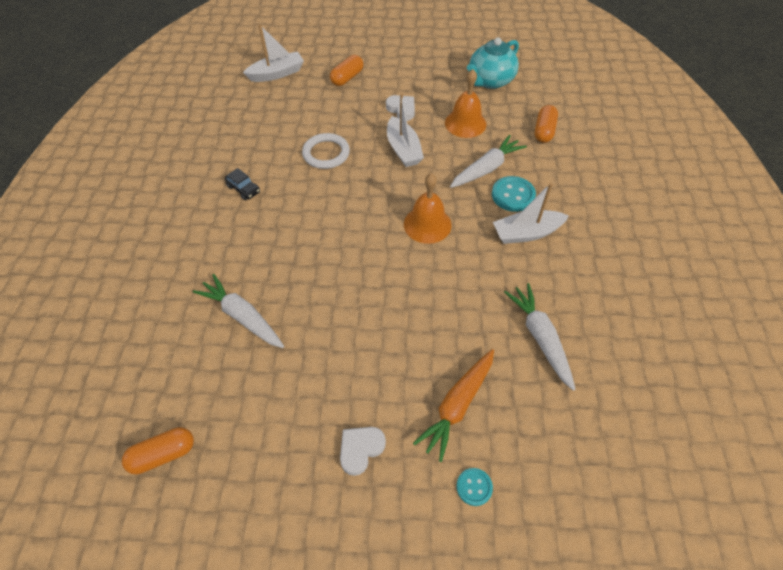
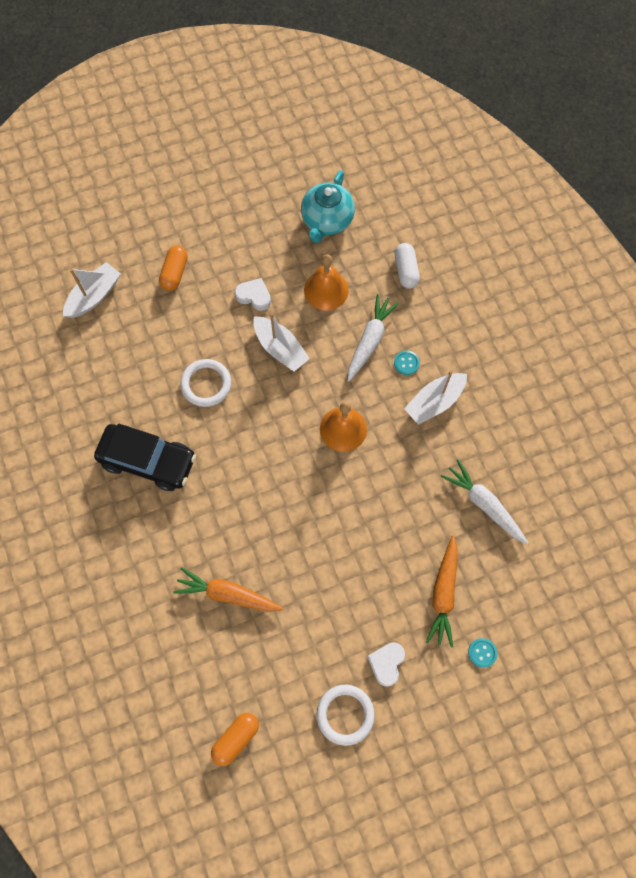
camera: 25 degrees left, 15 degrees up
white carrot [193,274,284,348] -> orange carrot [173,567,283,612]
black car [225,168,260,200] -> black car [94,424,196,491], size x2.34
turquoise button [492,176,536,212] -> turquoise button [394,351,420,375], size x0.59
orange capsule [535,105,558,143] -> white capsule [395,243,420,289]
none -> white ring [317,685,375,746]

